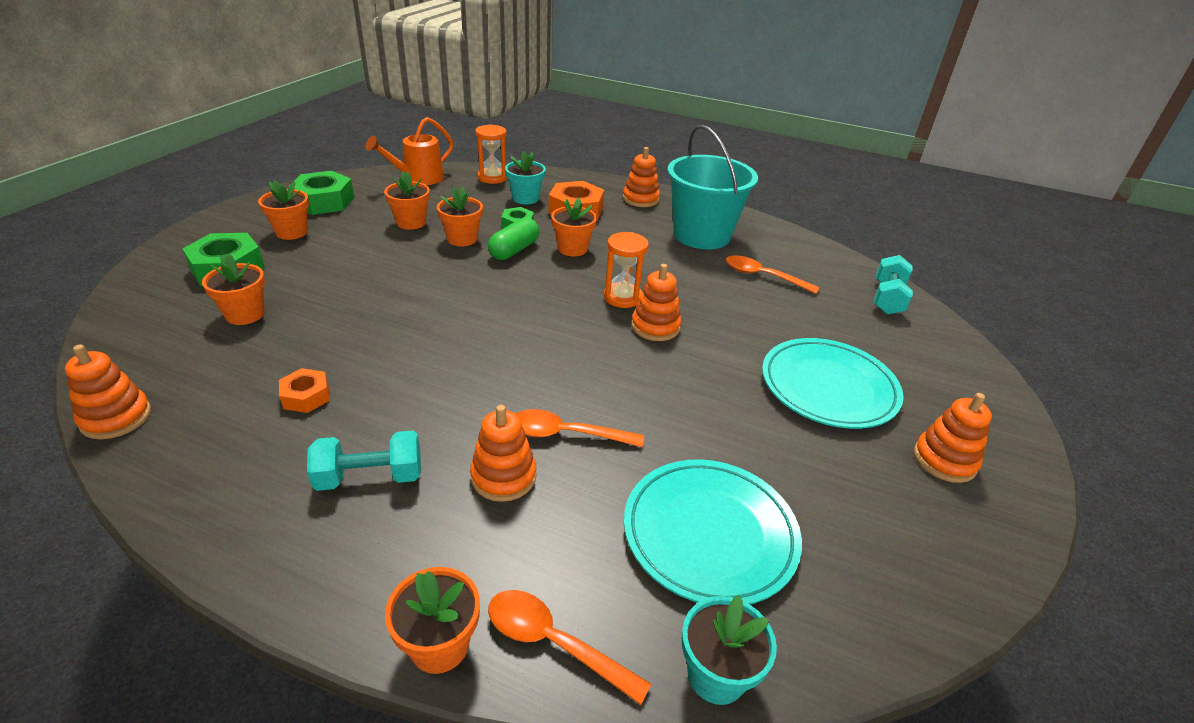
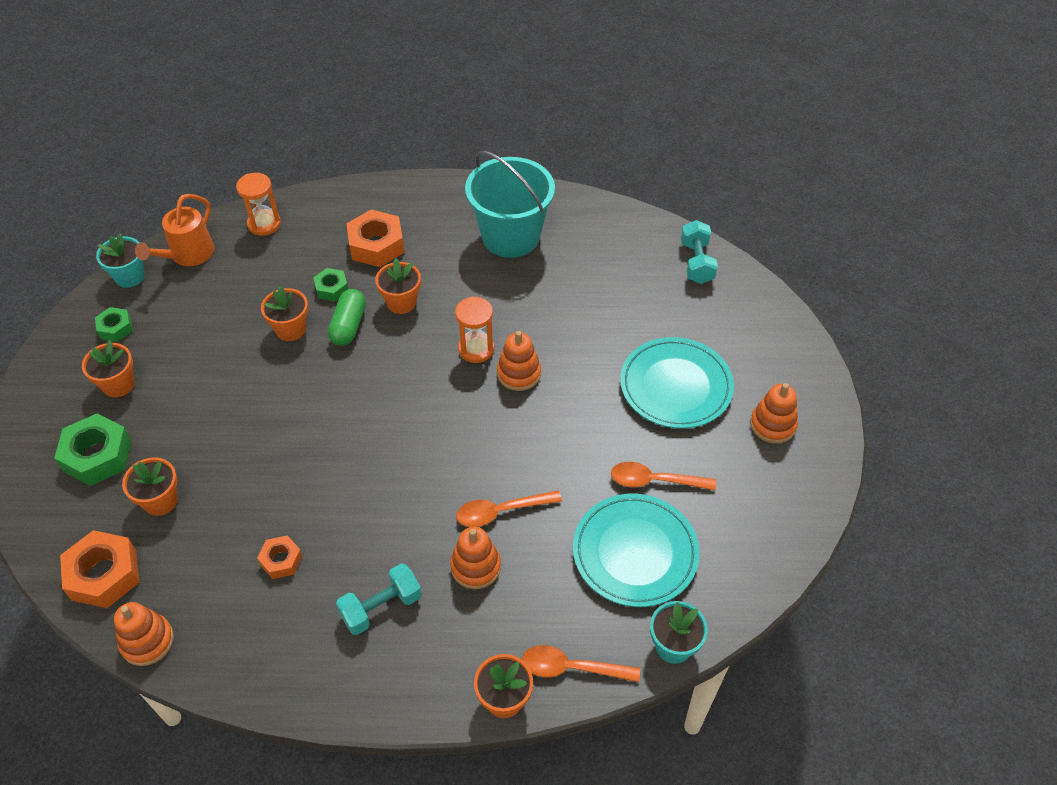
camera: 20 degrees left, 15 degrees up
green nut [288,171,355,215] -> green nut [95,307,133,342], size x0.57
orange flower pot [384,171,430,230] -> none
turquoise flower pot [505,151,546,205] -> turquoise flower pot moved to [96,233,145,288]
orange stacking toy [623,147,660,207] -> none
orange spoon [726,255,820,294] -> orange spoon moved to [611,462,716,491]
none -> orange nut [60,530,139,608]

